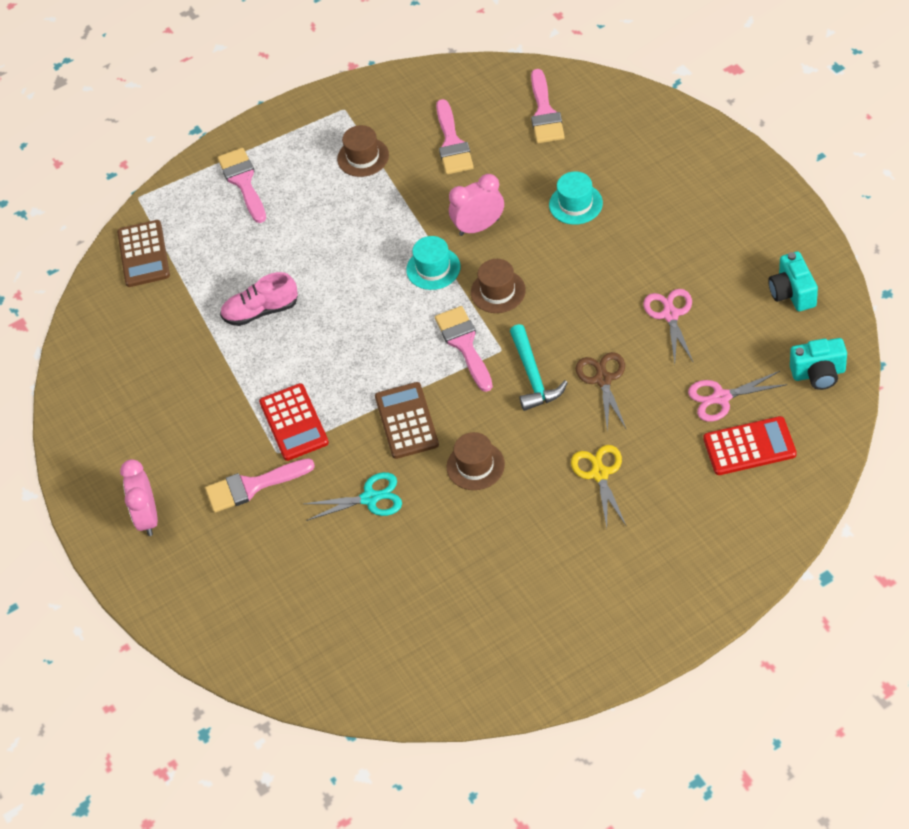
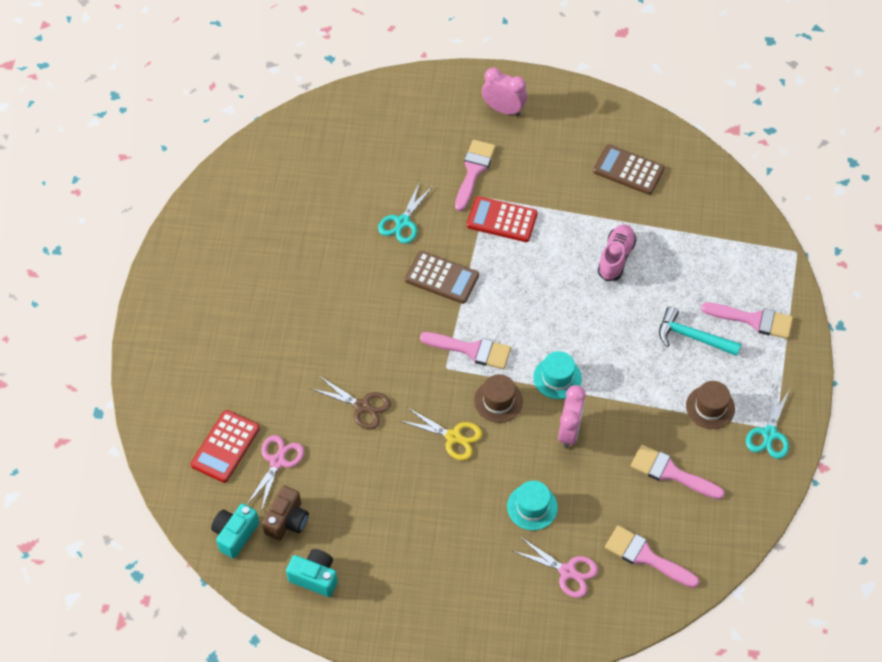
camera: 120 degrees right, 5 degrees up
brown calculator [117,220,170,287] -> brown calculator moved to [593,144,665,195]
brown hat [447,432,505,490] -> none
turquoise hammer [510,324,568,411] -> turquoise hammer moved to [659,307,741,356]
yellow scissors [571,445,626,528] -> yellow scissors moved to [401,407,482,460]
pink scissors [643,289,693,363] -> pink scissors moved to [512,537,598,598]
none -> brown camera [262,486,309,541]
none -> turquoise scissors [746,387,790,459]

